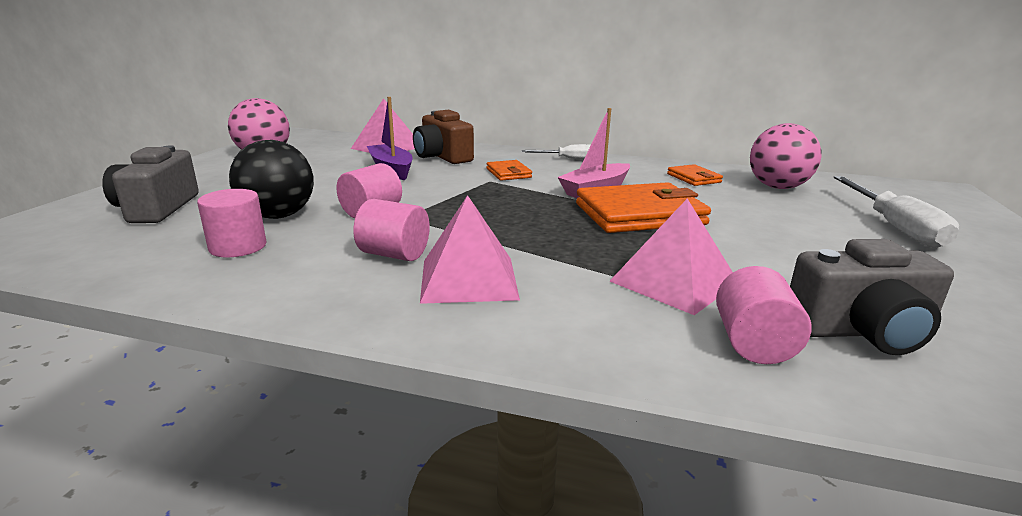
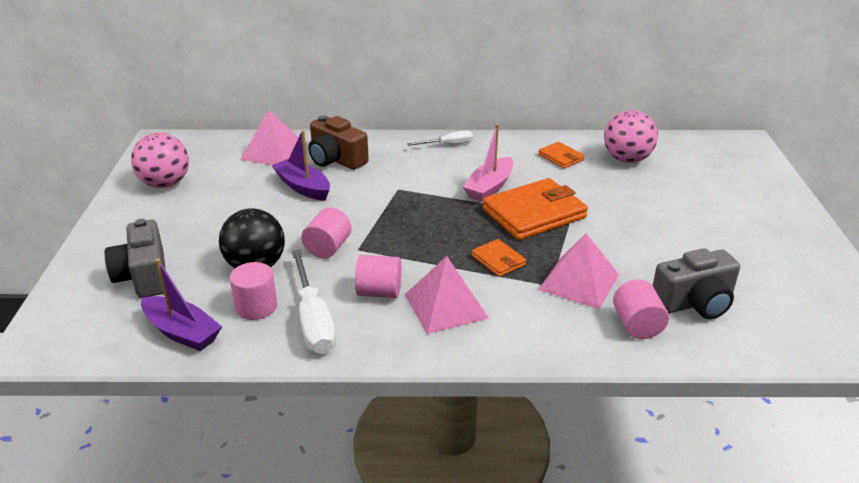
camera: 15 degrees left, 10 degrees up
orange wallet [486,160,532,181] -> orange wallet moved to [472,239,526,277]
white screwdriver [833,176,959,248] -> white screwdriver moved to [292,249,336,354]
none -> purple boat [141,259,222,351]

